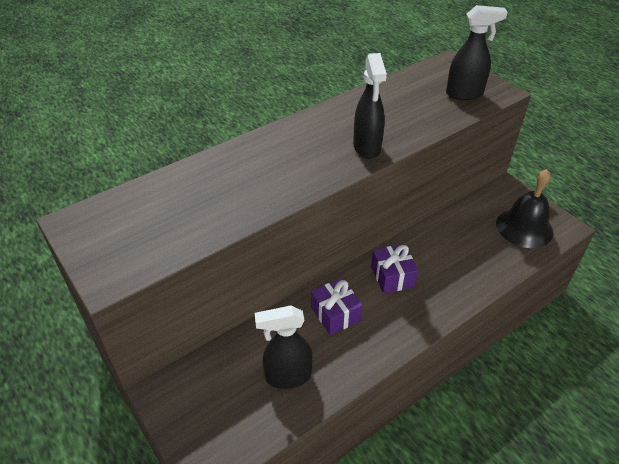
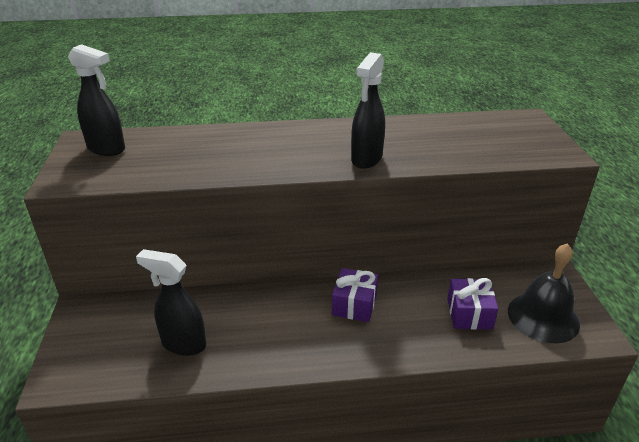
camera: 30 degrees right, 10 degrees down
purple gift [311,278,363,335] -> purple gift moved to [447,278,498,330]
black spray bottle [446,5,508,100] -> black spray bottle moved to [68,44,125,156]

